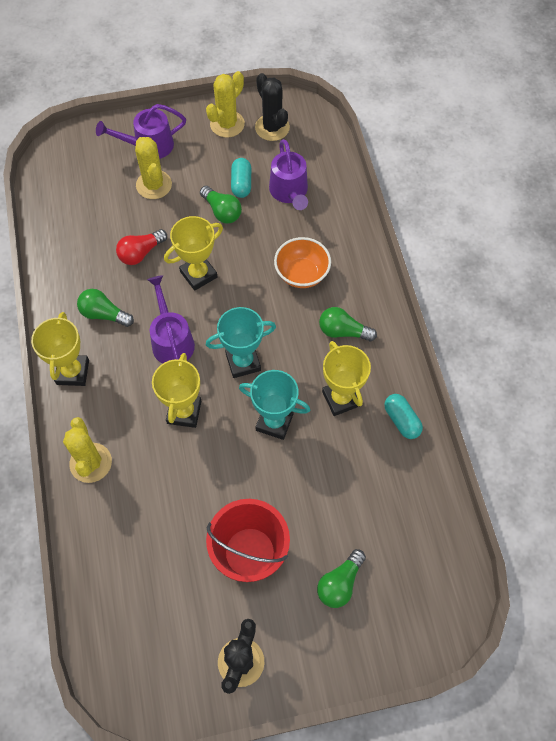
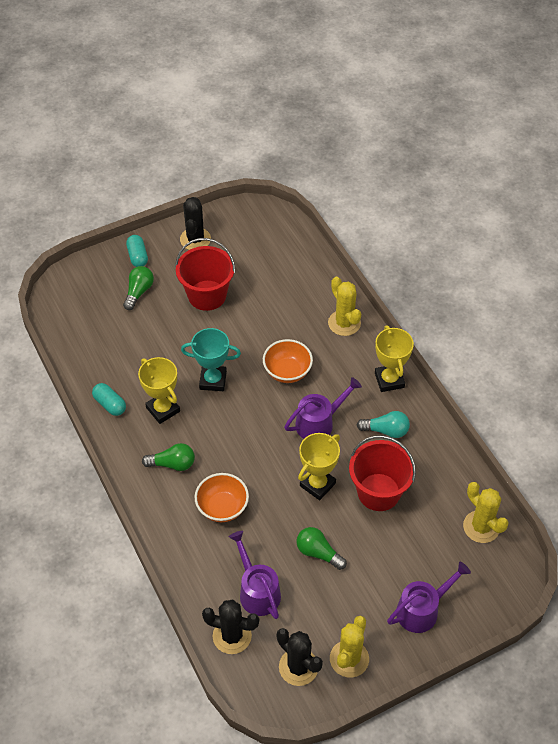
camera: 165 degrees right, 10 degrees down
green light bulb [77,289,134,327] -> turquoise light bulb [357,411,410,438]
red light bulb [116,229,167,265] -> red bucket [349,435,416,511]
yellow cactus [135,137,172,199] -> yellow cactus moved to [463,482,509,543]
purple watering can [147,275,195,364] -> purple watering can turned 90 degrees counterclockwise [284,377,362,439]
yellow trophy [152,353,201,428] -> orange bowl [263,339,313,383]
turquoise trophy [206,307,276,378] -> none
turquoise capsule [231,158,251,198] -> turquoise capsule moved to [126,235,148,267]
none -> black cactus [202,599,259,654]

